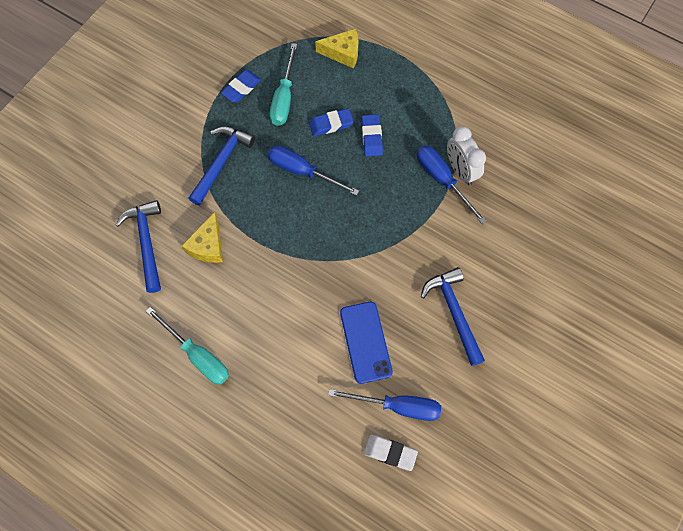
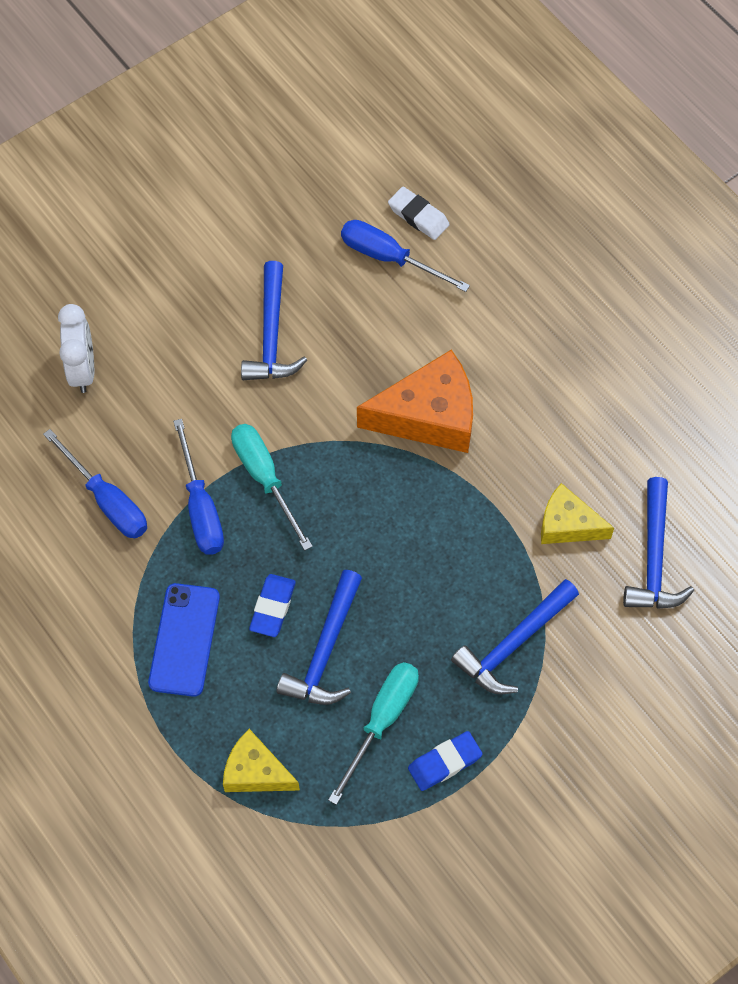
camera: 160 degrees left, 5 degrees down
turquoise screwdriver [146,307,229,385] -> turquoise screwdriver moved to [231,424,313,551]
yellow cheese [182,212,223,263] -> yellow cheese turned 105 degrees counterclockwise [541,483,614,544]
blue screwdriver [268,146,359,196] -> blue screwdriver moved to [43,429,147,538]
blue eraser [309,108,353,136] -> blue hammer [277,570,362,705]
blue phone [340,302,393,384] -> blue phone moved to [148,583,220,697]
white clock [447,126,486,185] -> white clock moved to [58,304,94,393]
none -> orange cheese [357,349,473,453]

